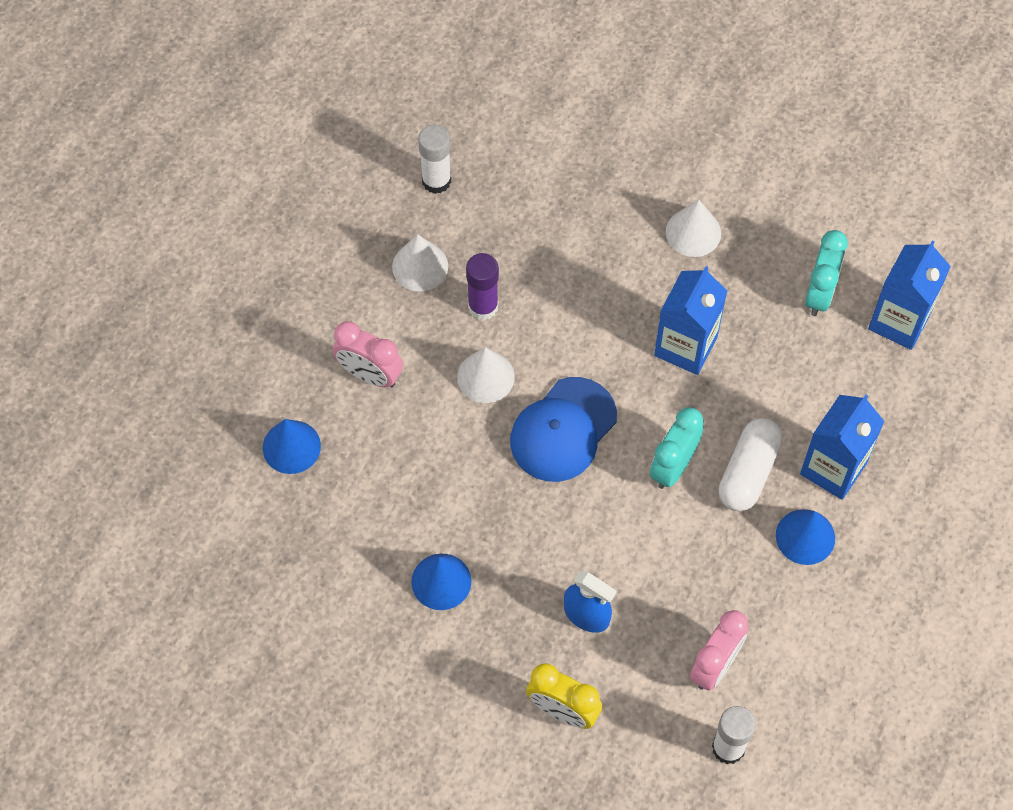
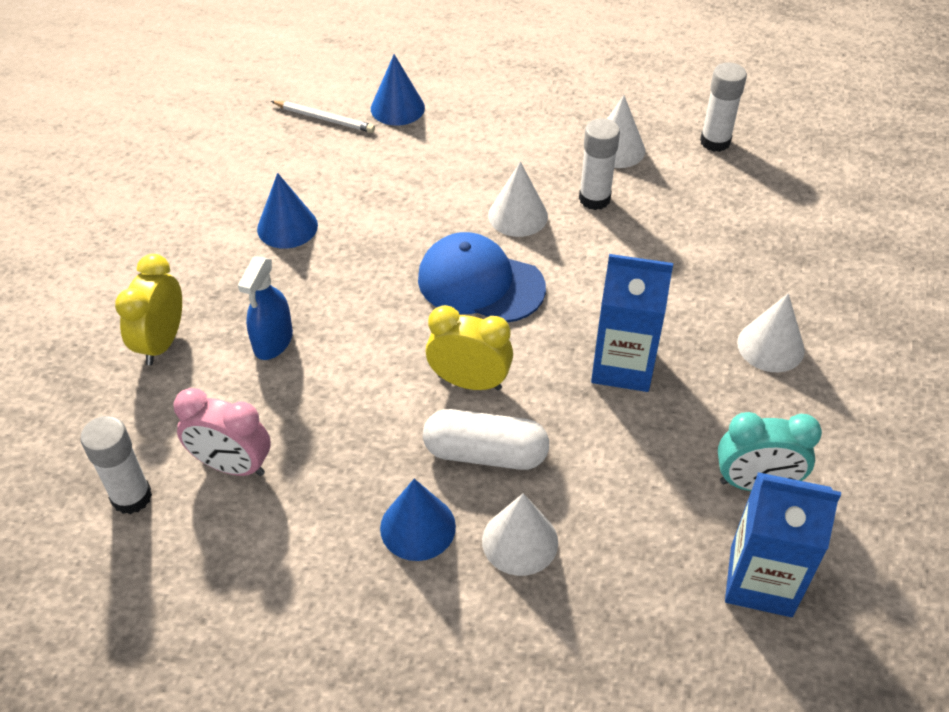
camera: 75 degrees right, 15 degrees down
pink clock [333,321,403,387] -> none
purple glue stick [466,253,499,320] -> white glue stick [579,118,620,210]
turquoise clock [650,407,704,489] -> yellow clock [426,305,513,390]
blue carton [800,395,885,500] -> white cone [482,493,558,576]
none -> white pencil [271,101,375,133]

